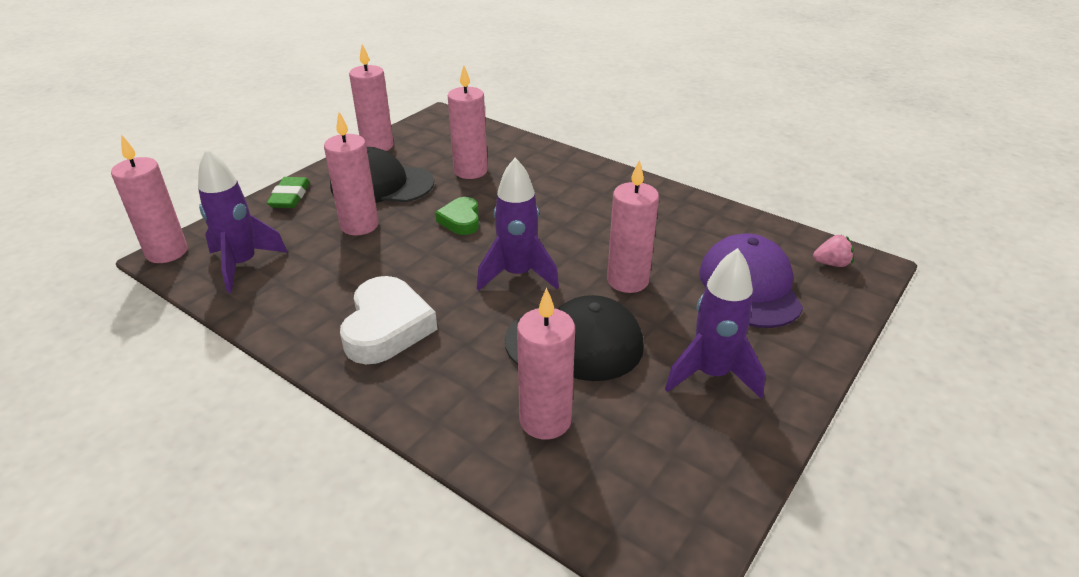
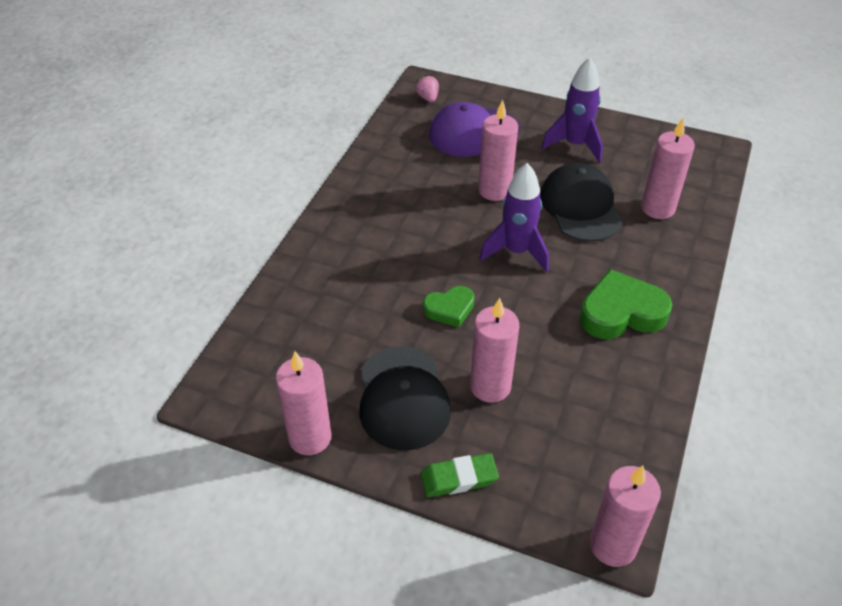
camera: 105 degrees left, 10 degrees up
purple rocket [198,148,288,293] -> none
white heart [340,276,438,364] -> green heart [580,269,673,339]
pink candle [448,65,488,179] -> none

